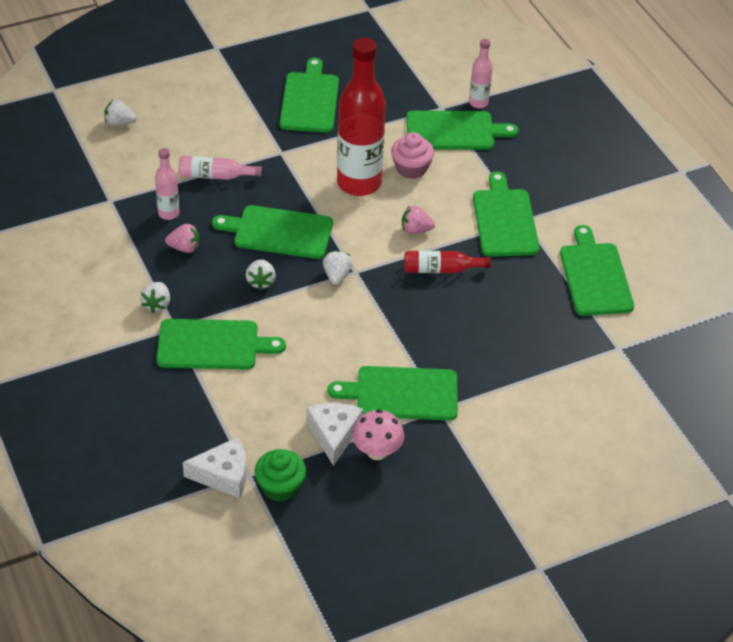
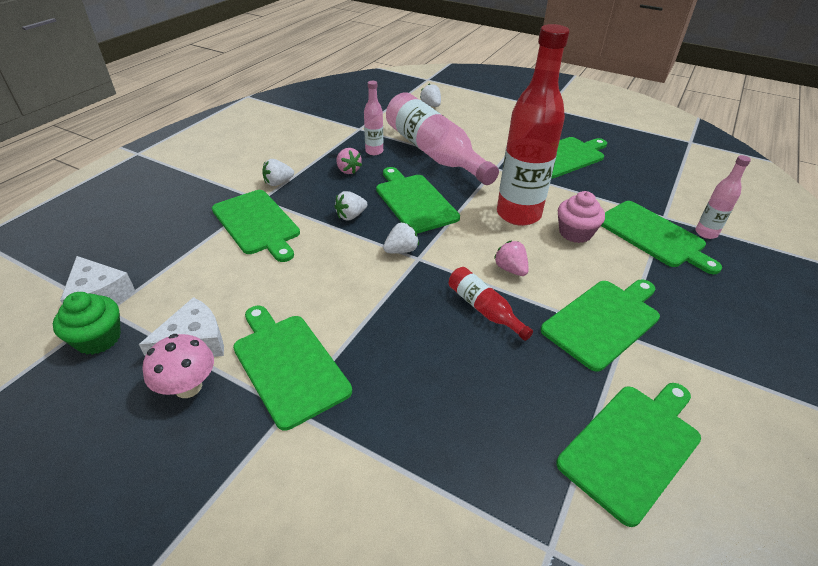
camera: 55 degrees right, 5 degrees down
pink bottle [179,155,262,180] -> pink bottle [386,92,499,185], size x2.15

